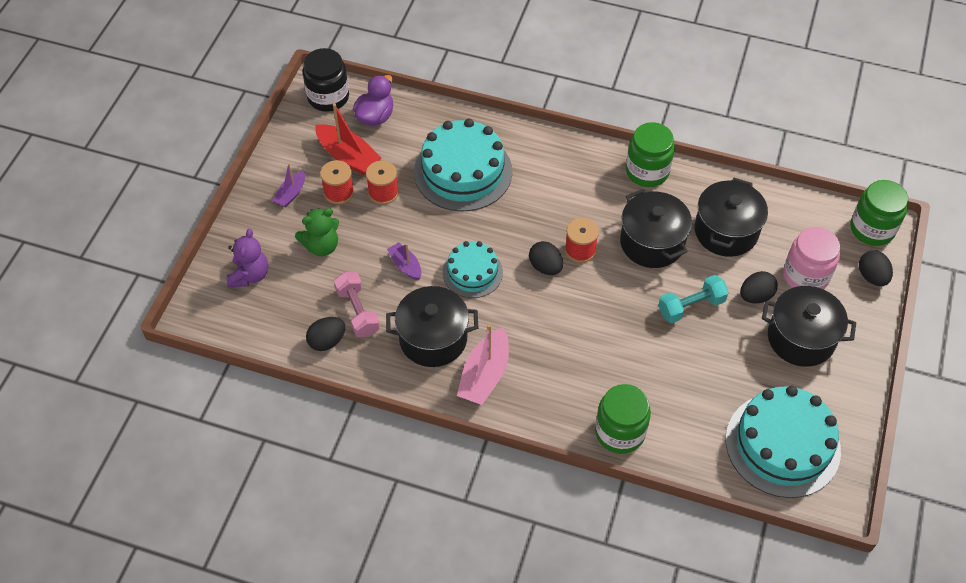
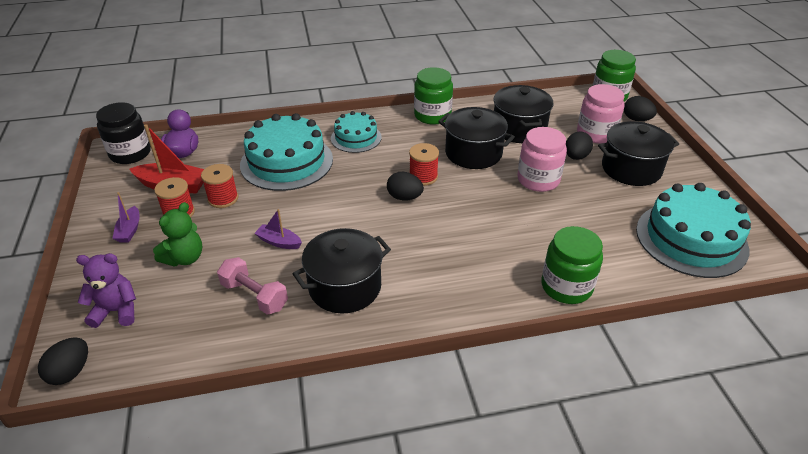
camera: 30 degrees left, 15 degrees down
purple teddy bear [227,229,268,287] -> purple teddy bear turned 75 degrees counterclockwise [76,253,136,328]
black egg [306,317,345,351] -> black egg moved to [38,337,88,385]
turquoise cake [443,241,503,298] -> turquoise cake moved to [331,111,382,153]
pink boat [457,324,509,405] -> none
turquoise dumbbell [658,275,729,323] -> pink jar [517,127,567,192]

